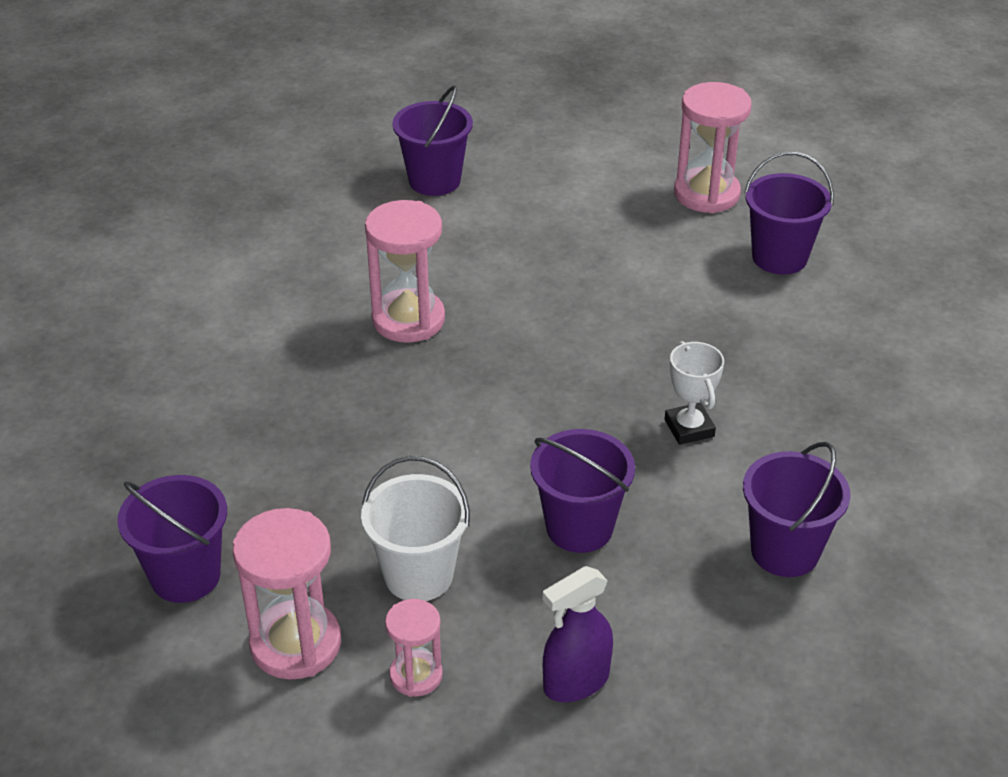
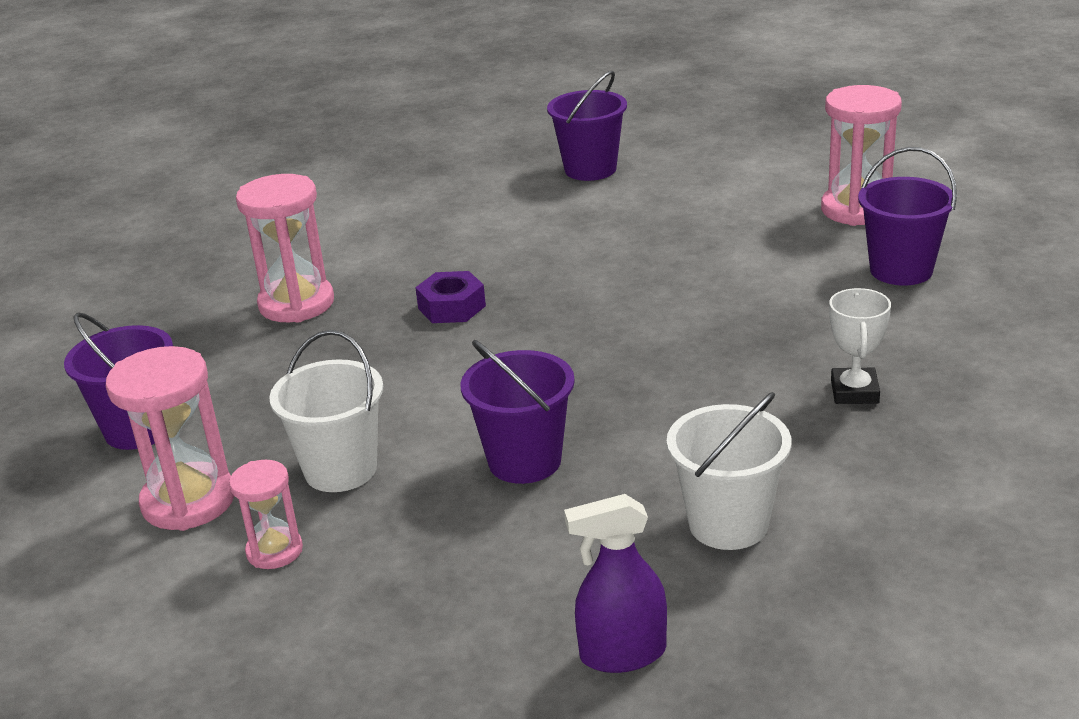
camera: 25 degrees right, 10 degrees down
pink hourglass [365,200,445,343] -> pink hourglass moved to [236,174,334,322]
purple spray bottle [543,566,613,702] -> purple spray bottle moved to [564,494,667,673]
white trophy [665,341,724,445] -> white trophy moved to [829,288,891,404]
purple bucket [743,442,851,577] -> white bucket [667,392,792,550]
none -> purple nut [415,271,486,323]

